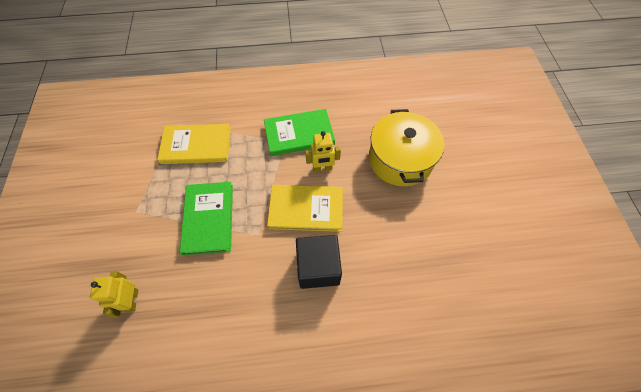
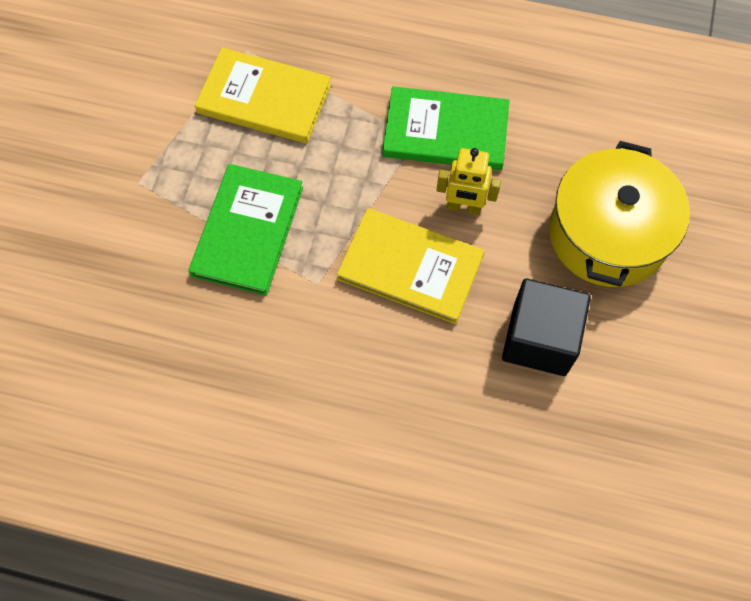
camera: 20 degrees right, 5 degrees up
yellow robot [90,271,138,318] -> none
black cube [296,235,342,289] -> black cube moved to [502,279,591,376]

